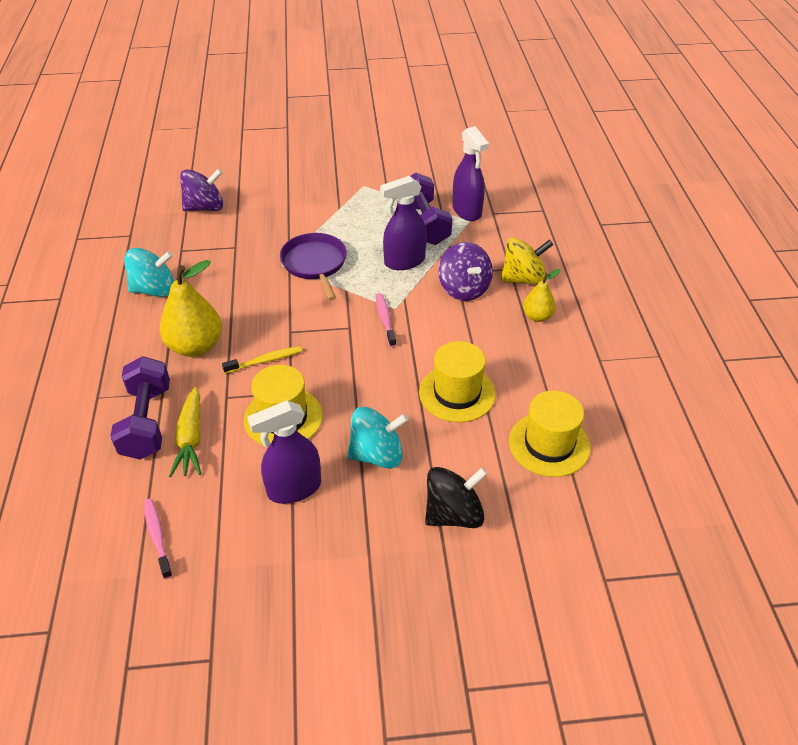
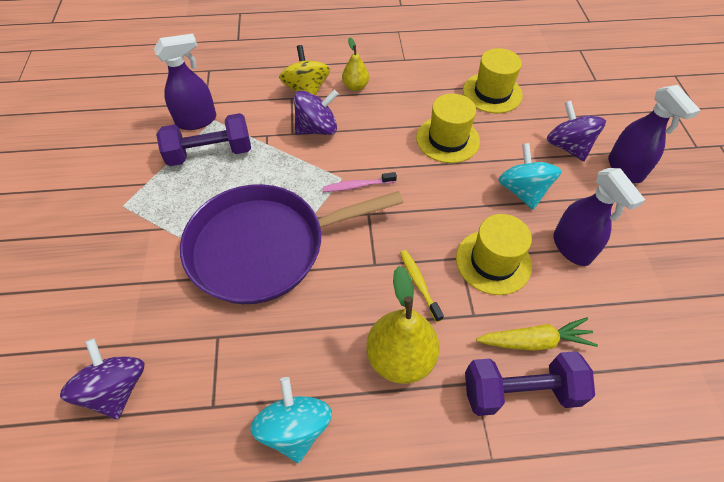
camera: 90 degrees left, 10 degrees up
pink toothbrush [144,499,173,579] -> none
purple pan [280,233,347,300] -> purple pan [180,184,403,304], size x1.79
purple spray bottle [380,176,427,270] -> purple spray bottle moved to [608,85,700,183]
black spinning top [425,467,488,528] -> purple spinning top [546,101,606,161]

